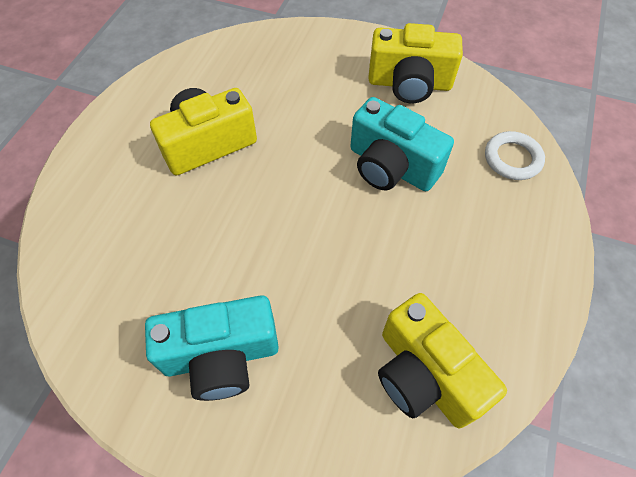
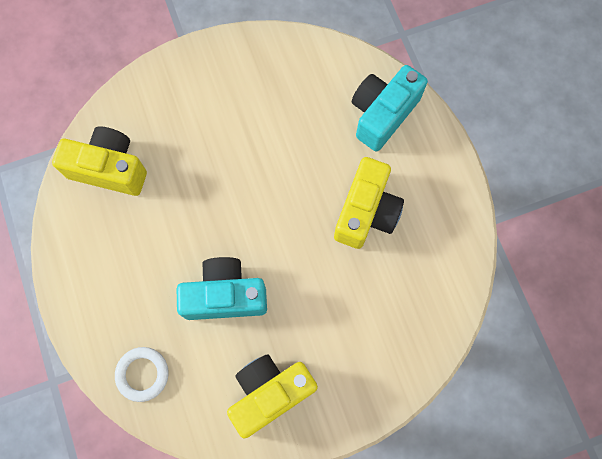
camera: 140 degrees right, 15 degrees up
turquoise camera [145,295,279,401] -> turquoise camera moved to [352,65,428,152]

